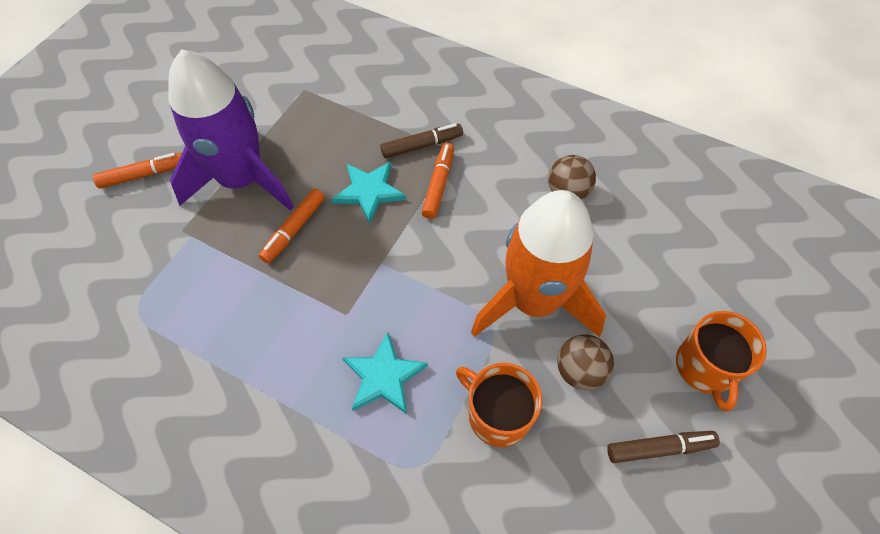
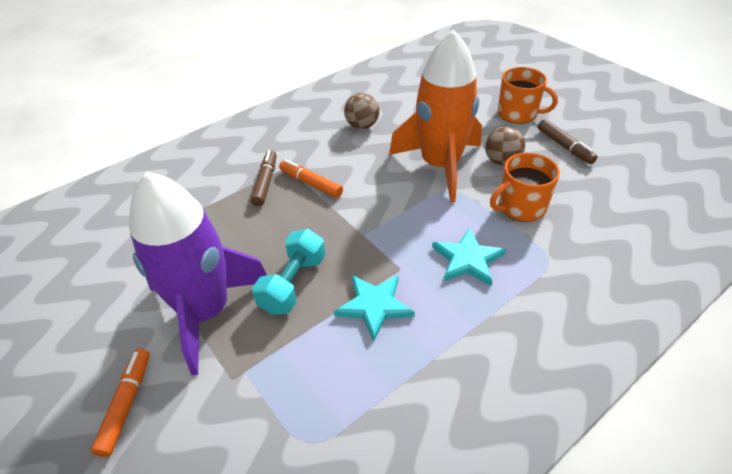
camera: 65 degrees left, 15 degrees down
orange marker [259,189,325,263] -> turquoise dumbbell [252,229,325,315]
turquoise star [332,161,406,224] -> turquoise star moved to [334,275,415,341]
brown marker [607,431,720,463] -> brown marker turned 135 degrees clockwise [538,119,597,164]

